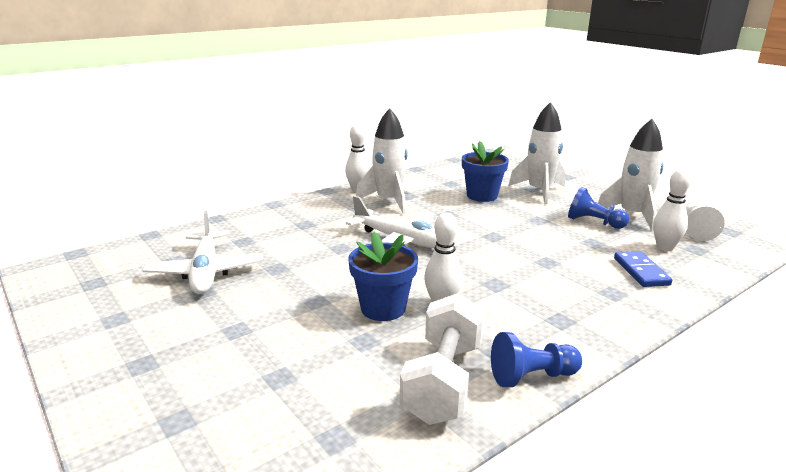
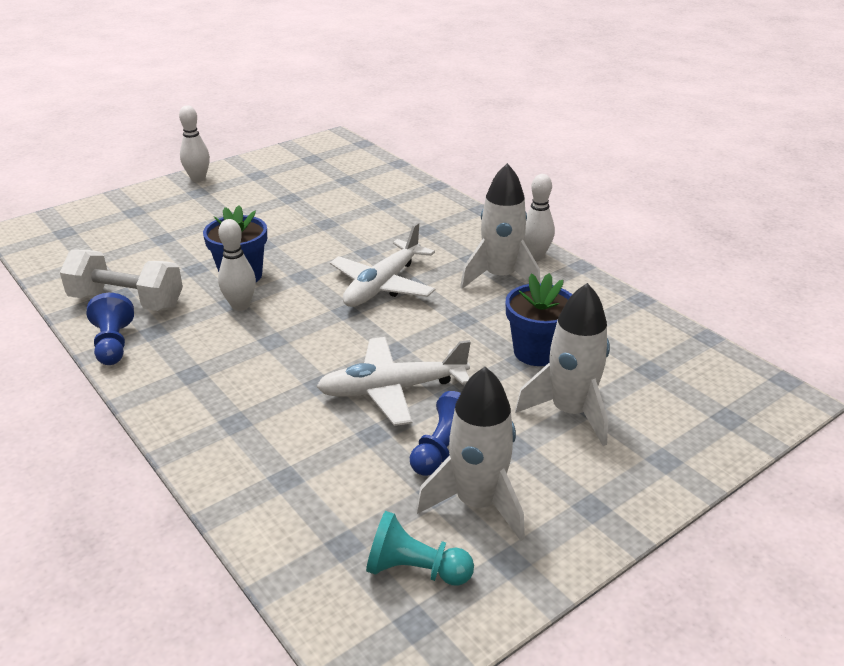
camera: 90 degrees right, 10 degrees up
white plane [143,211,263,294] -> white plane moved to [316,337,471,426]
blue domino [614,251,672,287] -> none
white bowling pin [653,169,691,251] -> white bowling pin moved to [179,105,210,182]
white pawn [686,204,725,241] -> turquoise pawn [366,511,474,586]

